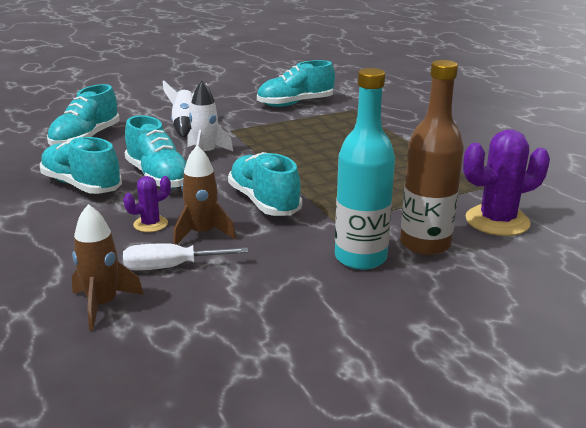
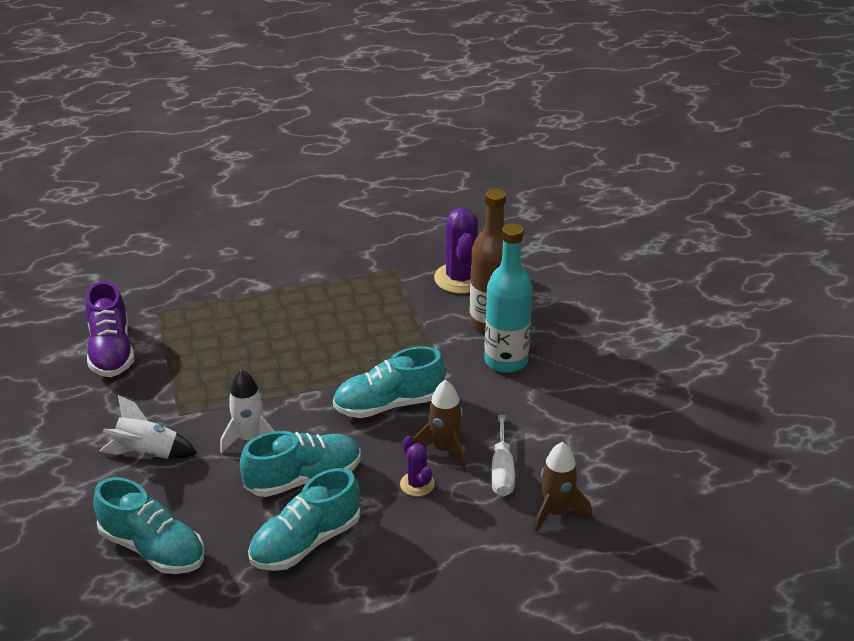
camera: 80 degrees left, 10 degrees up
turquoise shoe [257,60,335,107] -> purple shoe [85,281,134,377]

